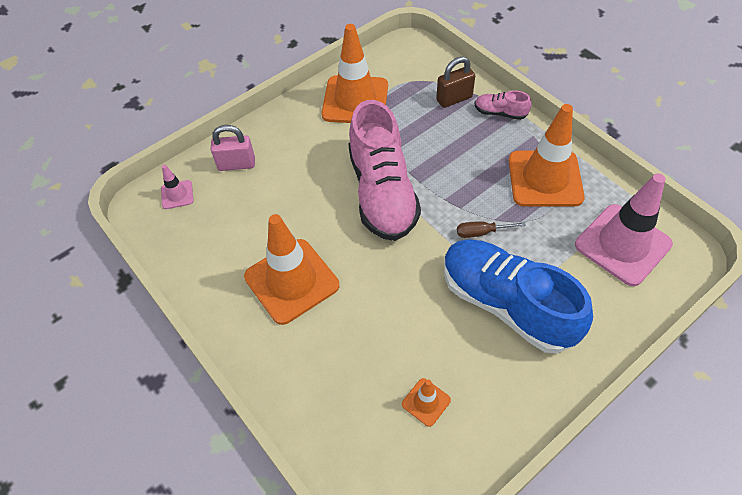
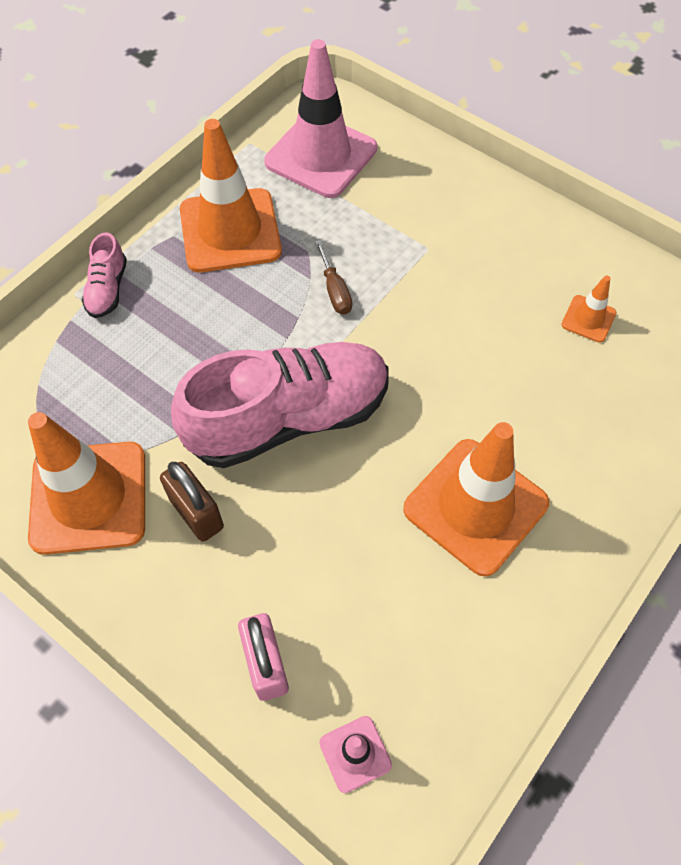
camera: 105 degrees left, 5 degrees up
brown padlock [436,57,475,108] -> brown padlock moved to [160,462,224,542]
blue shoe [444,239,593,353] -> none

